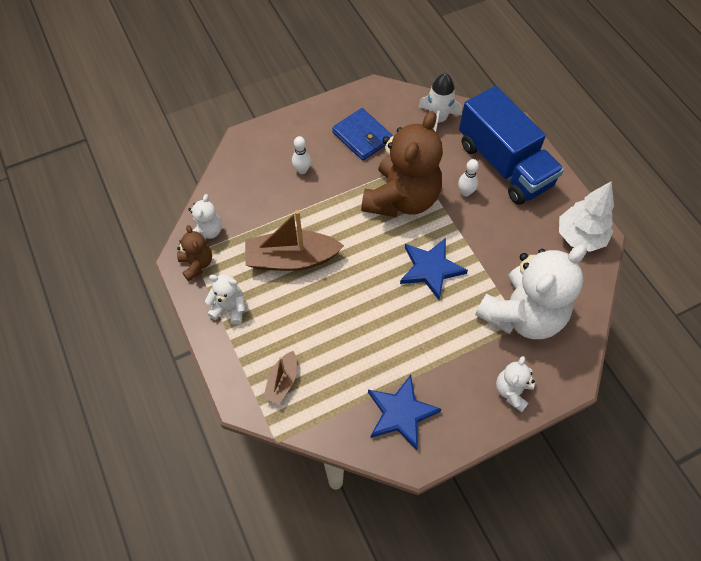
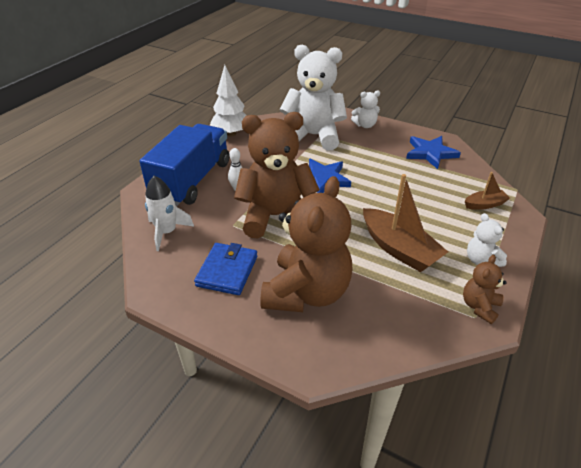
camera: 125 degrees left, 20 degrees down
white teddy bear [188,194,222,241] -> none
white bowling pin [292,136,311,174] -> brown teddy bear [261,176,353,312]

